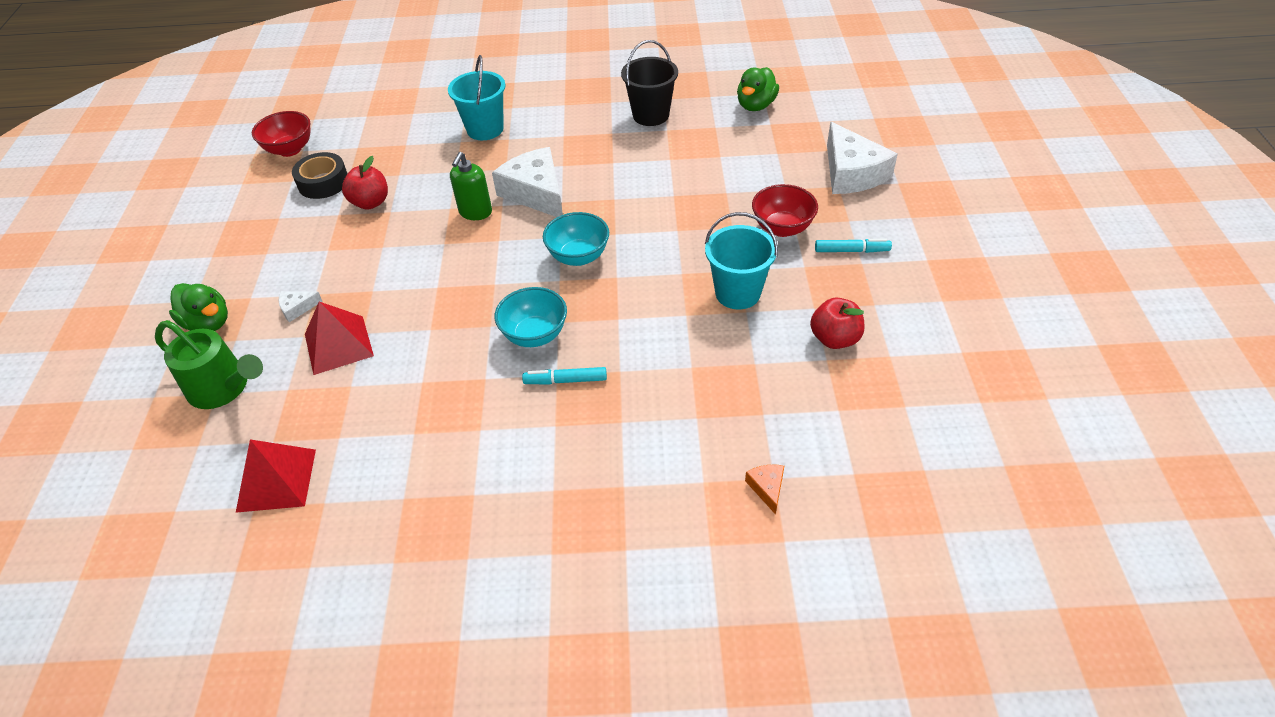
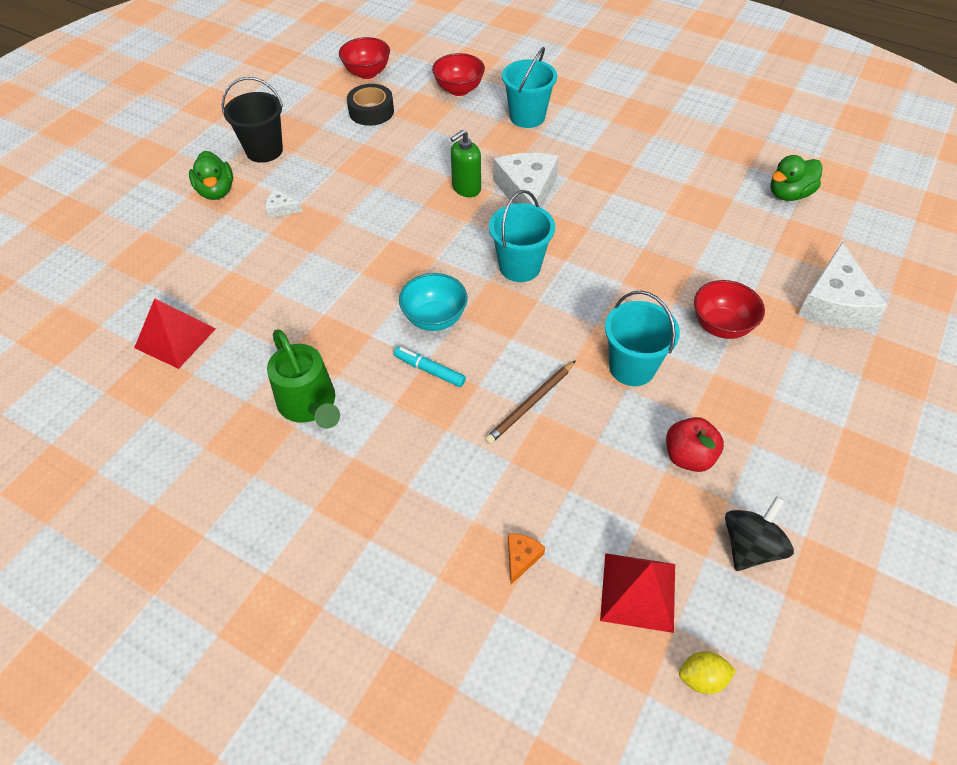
camera: 30 degrees right, 5 degrees up
green watering can [155,320,263,409] -> green watering can moved to [267,330,340,429]
red pyramid [305,302,374,375] -> red pyramid moved to [600,553,675,633]
red apple [342,156,388,210] -> none
turquoise bowl [543,212,609,266] -> turquoise bucket [489,190,555,282]
black bucket [621,40,678,126] -> black bucket moved to [222,77,283,163]
turquoise marker [815,239,892,253] -> none
none -> red bowl [432,53,485,96]
none -> brown pencil [485,360,576,444]
none -> yellow lemon [679,652,736,694]
none -> black spinning top [725,496,794,571]

